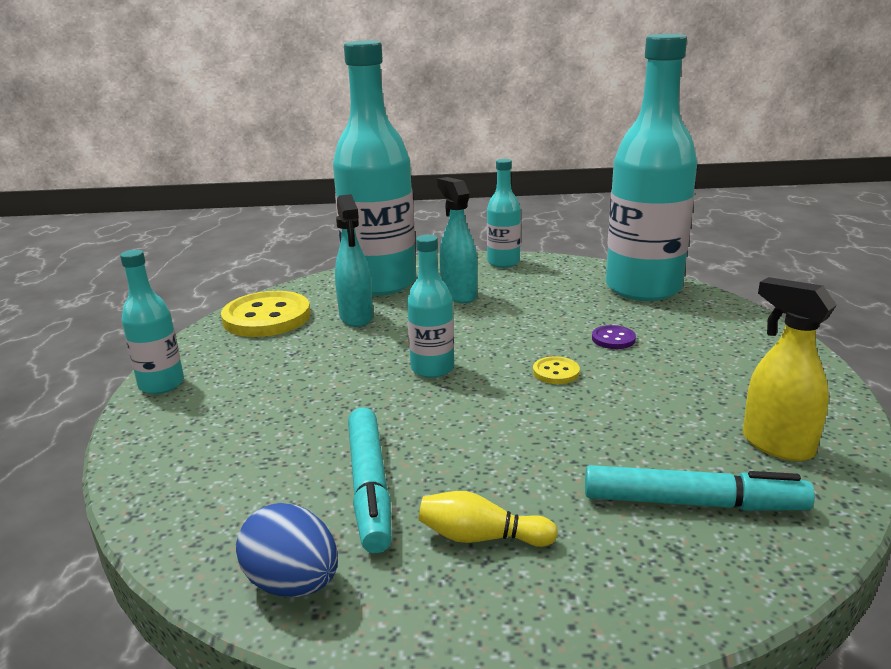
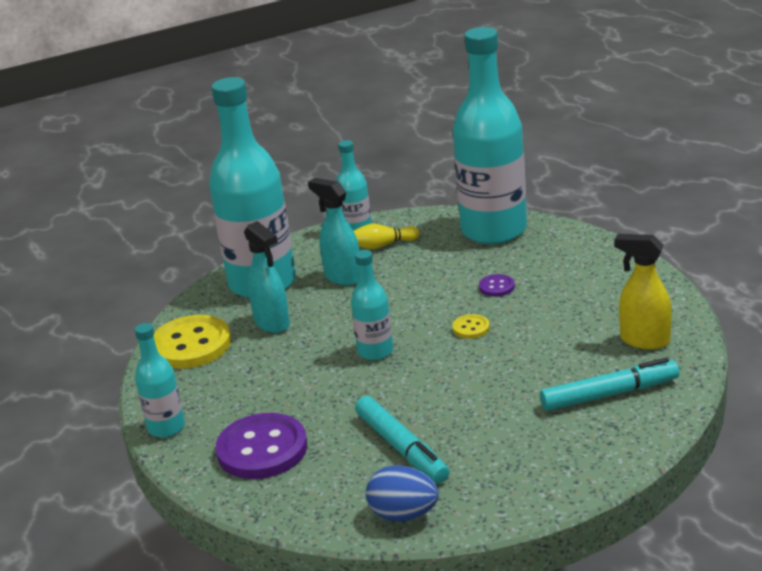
camera: 20 degrees left, 5 degrees up
yellow bowling pin [419,491,558,547] -> yellow bowling pin moved to [354,224,420,249]
none -> purple button [216,413,307,479]

